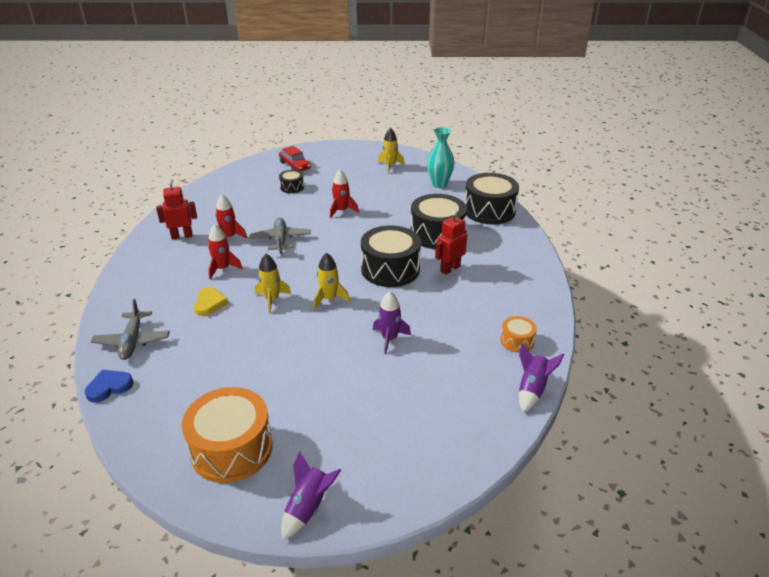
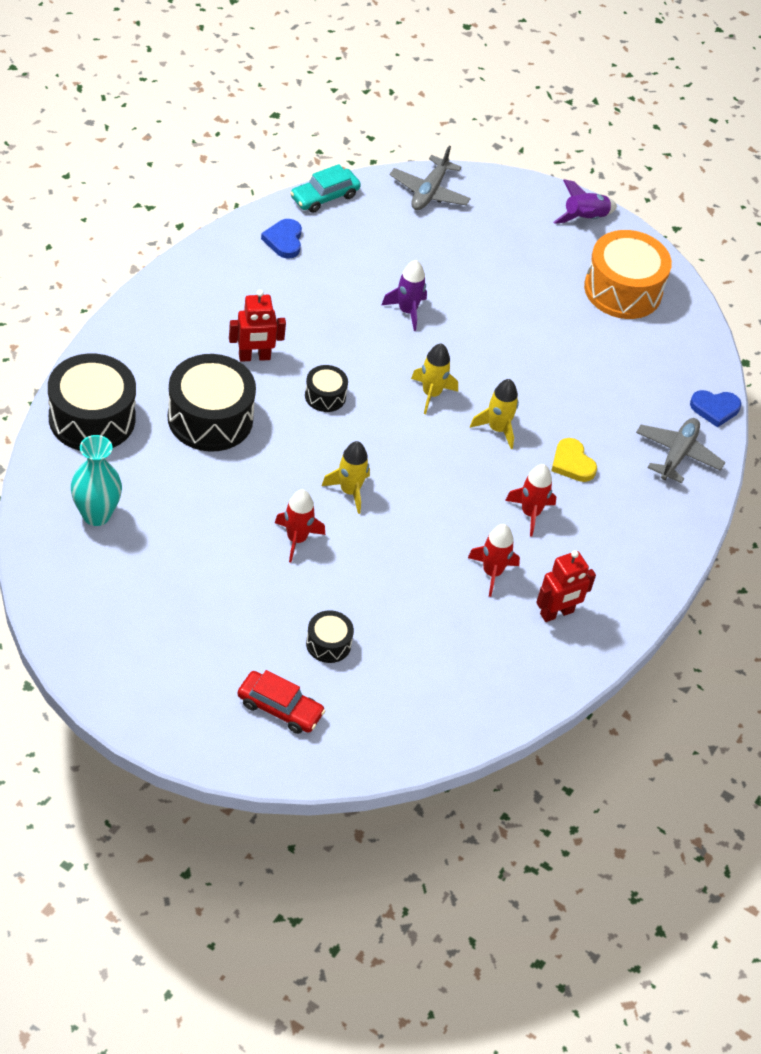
camera: 155 degrees left, 15 degrees up
red robot [156,180,197,240] -> red robot turned 45 degrees counterclockwise [536,550,596,622]
yellow heart [194,287,228,316] -> yellow heart turned 60 degrees counterclockwise [551,438,597,482]
grey plane [249,218,311,254] -> grey plane moved to [390,145,471,210]
red car [279,146,311,171] -> red car turned 120 degrees clockwise [238,670,325,734]
black drum [361,225,421,287] -> black drum [305,365,348,412], size x0.49
yellow rocket [378,128,404,174] -> yellow rocket moved to [322,441,370,514]
orange drum [500,316,537,353] -> blue heart [261,219,302,259]
purple rocket [519,343,564,412] -> turquoise car [290,164,361,213]

